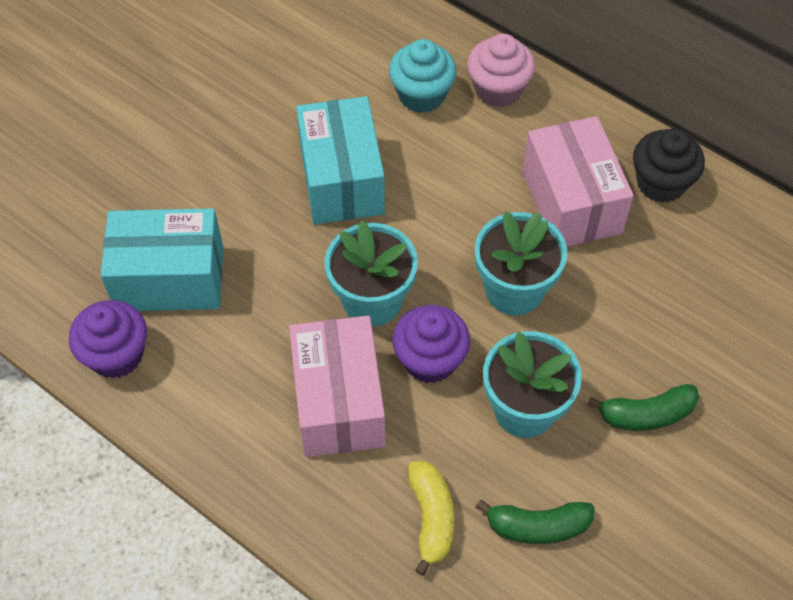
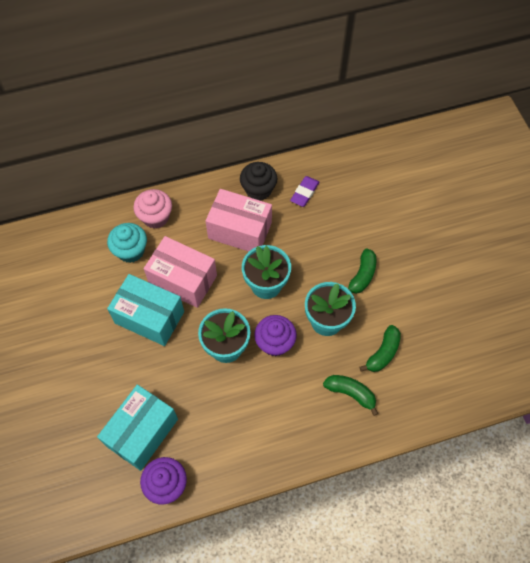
camera: 55 degrees left, 5 degrees up
pink box [289,316,385,457] -> pink box moved to [144,236,217,308]
yellow banana [408,461,454,576] -> green banana [323,375,378,416]
none -> purple eraser [290,176,319,207]

